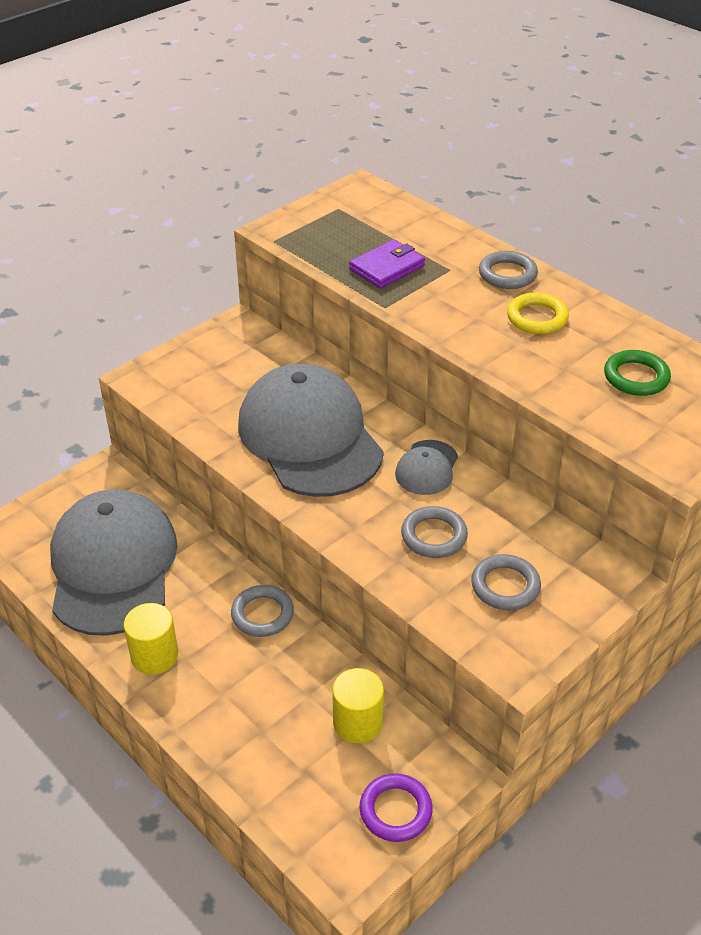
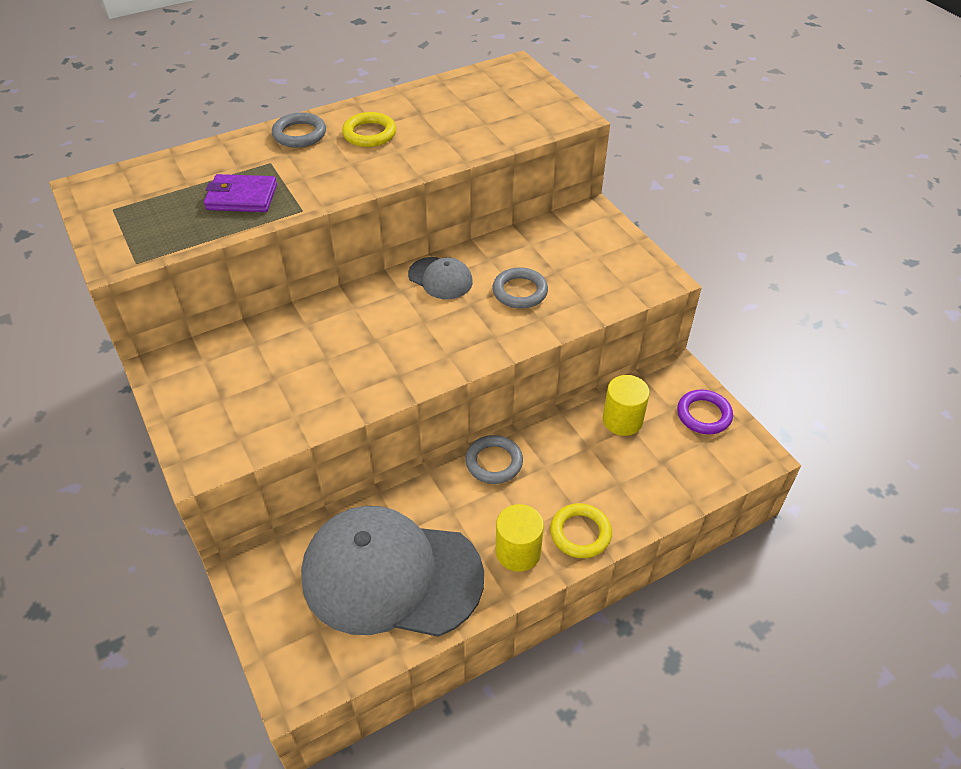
camera: 75 degrees left, 5 degrees up
grey cap [238,363,384,497] -> none
purple wallet [349,239,425,289] -> purple wallet turned 60 degrees counterclockwise [204,174,277,212]
grey ring [471,554,541,610] -> none
green ring [604,350,671,396] -> none
none -> yellow ring [550,503,612,558]

